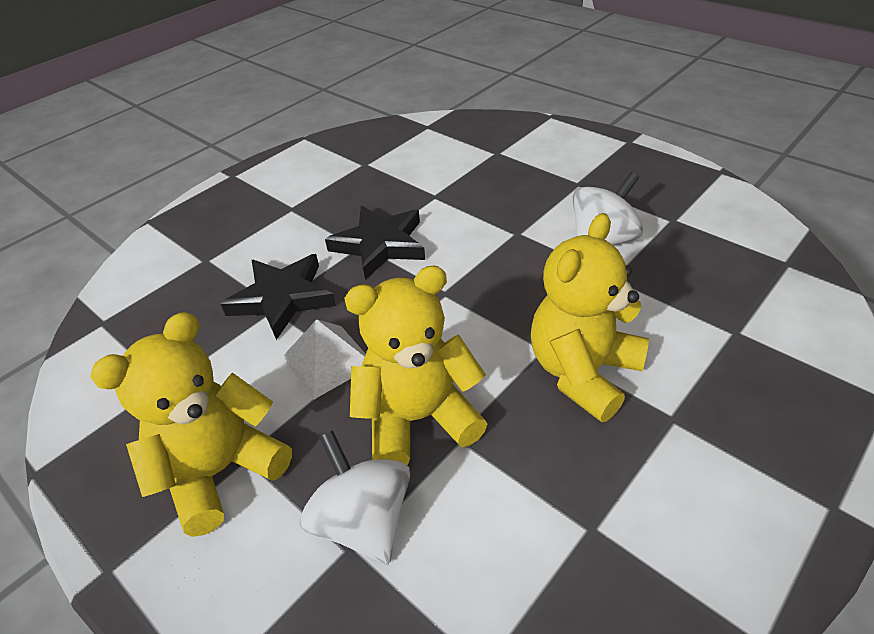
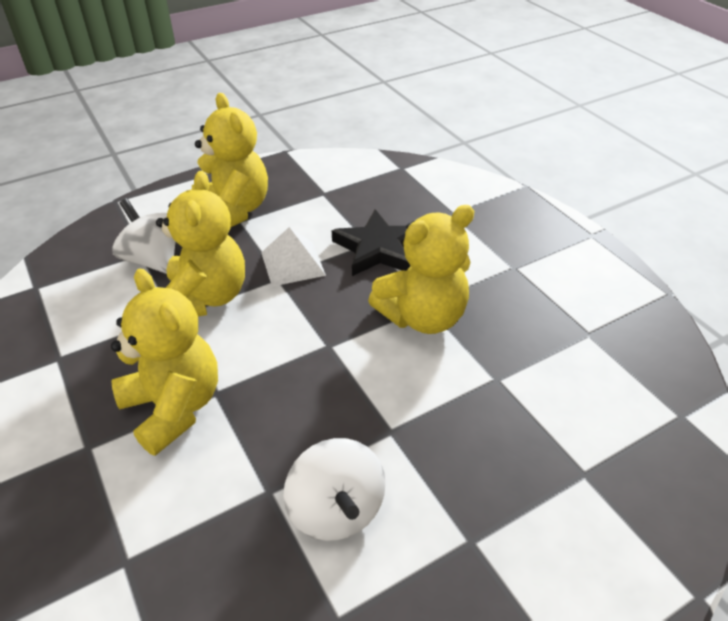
camera: 105 degrees right, 0 degrees up
white spinning top [300,430,410,565] -> white spinning top turned 120 degrees counterclockwise [112,199,176,274]
black star [325,206,425,280] -> yellow teddy bear [368,205,474,334]

